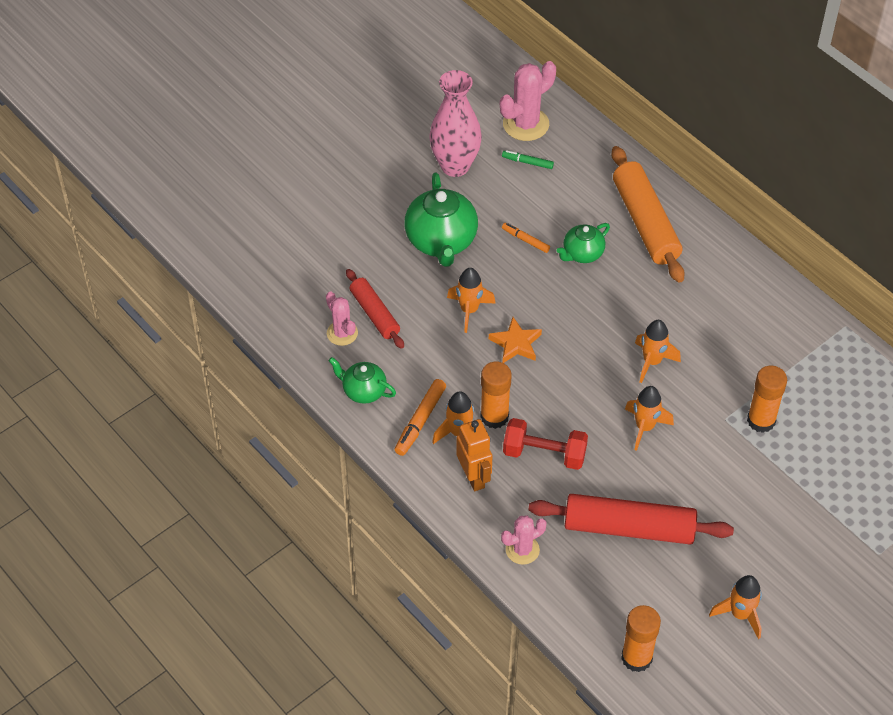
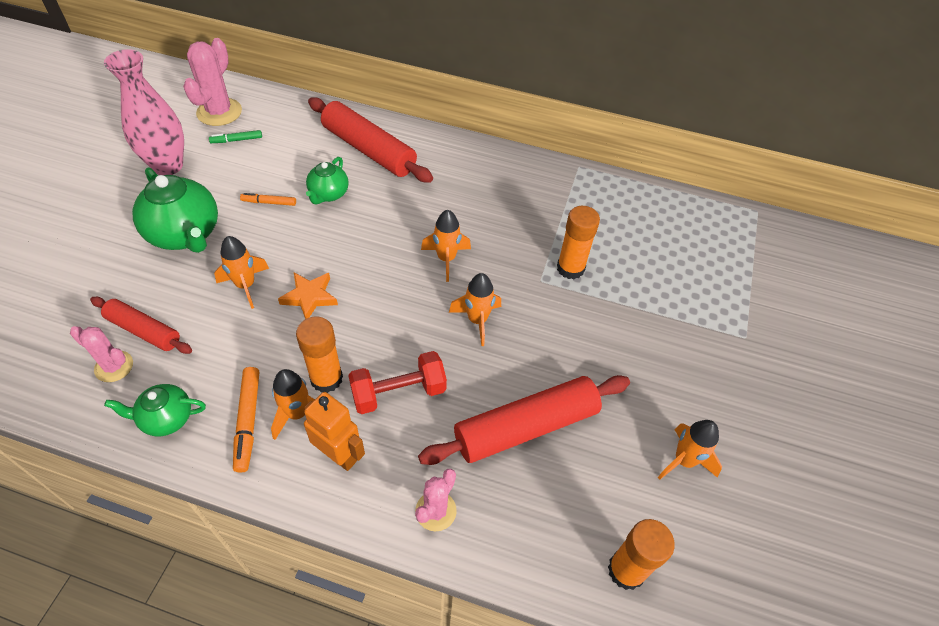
camera: 35 degrees left, 0 degrees up
orange rolling pin [611,146,685,283] -> red rolling pin [308,97,433,183]

